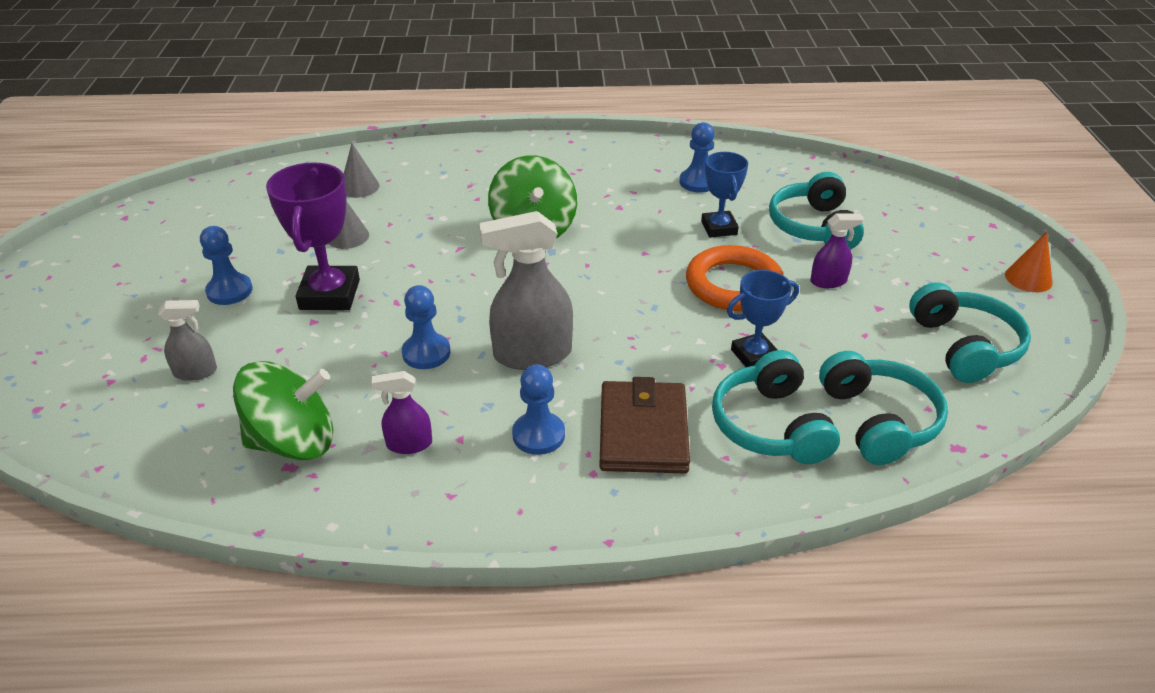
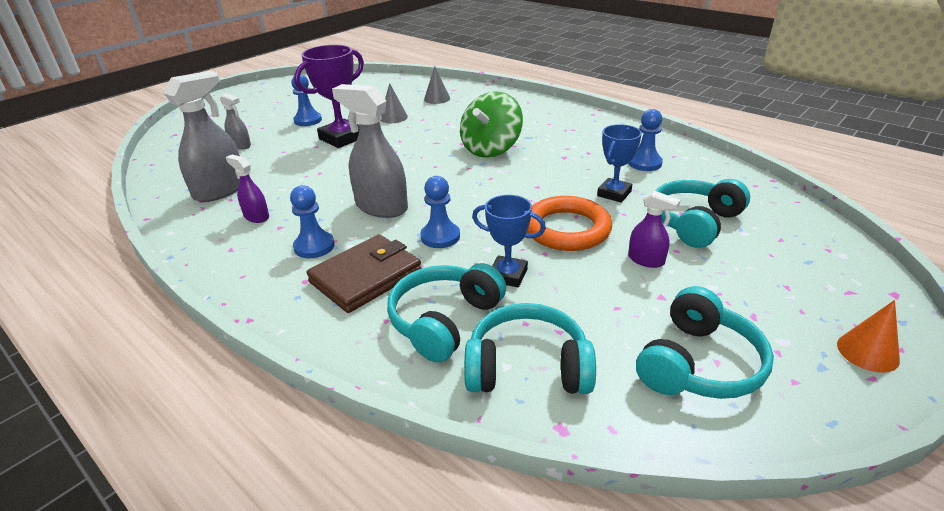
camera: 45 degrees right, 5 degrees down
green spinning top [233,361,333,460] -> grey spray bottle [164,71,240,202]
blue pawn [402,285,450,369] -> blue pawn moved to [420,176,460,248]
turquoise headphones [819,351,948,465] -> turquoise headphones turned 120 degrees counterclockwise [464,303,596,394]

